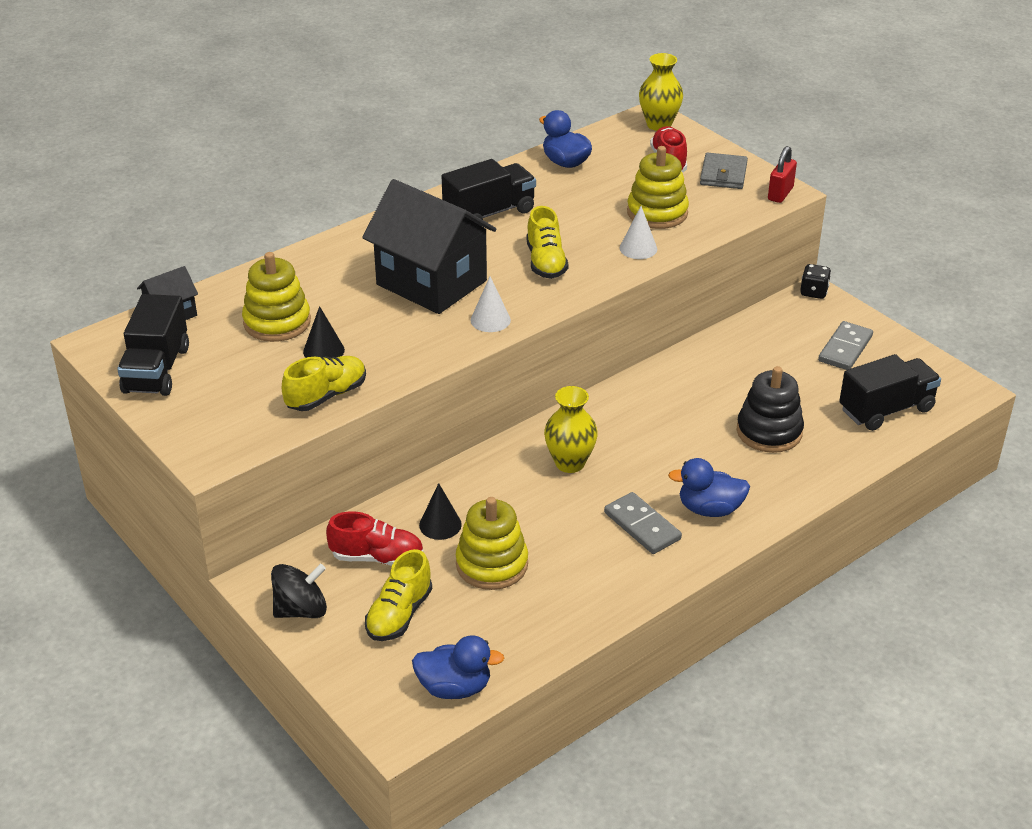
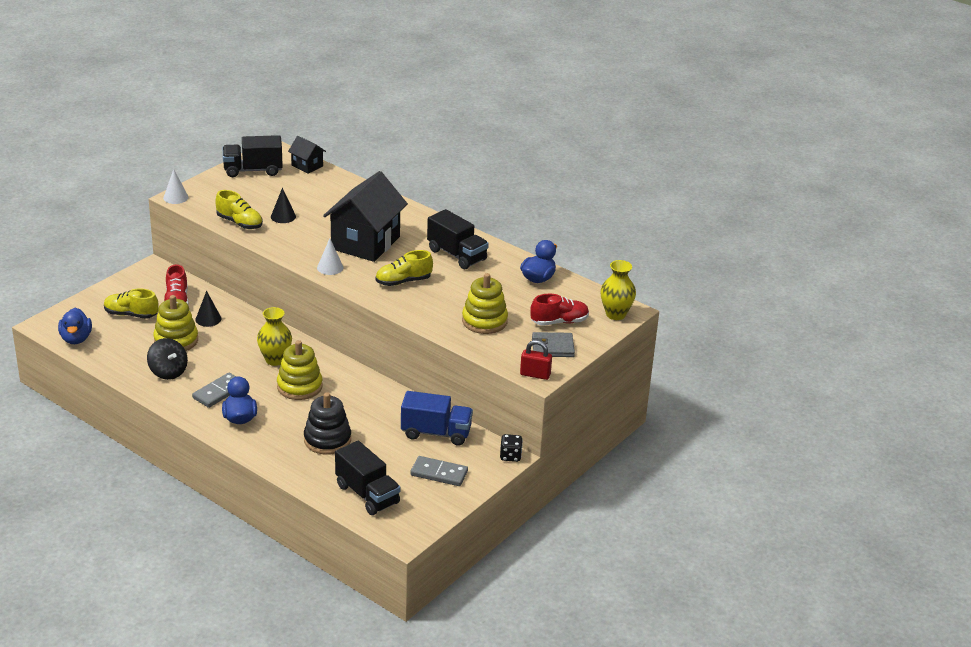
camera: 75 degrees right, 5 degrees down
yellow stacking toy [242,252,311,342] -> yellow stacking toy moved to [277,340,323,400]
black spinning top [271,564,327,618] -> black spinning top moved to [147,338,188,380]
white cone [620,206,657,259] -> white cone moved to [163,169,189,204]
none -> blue truck [401,391,473,445]

